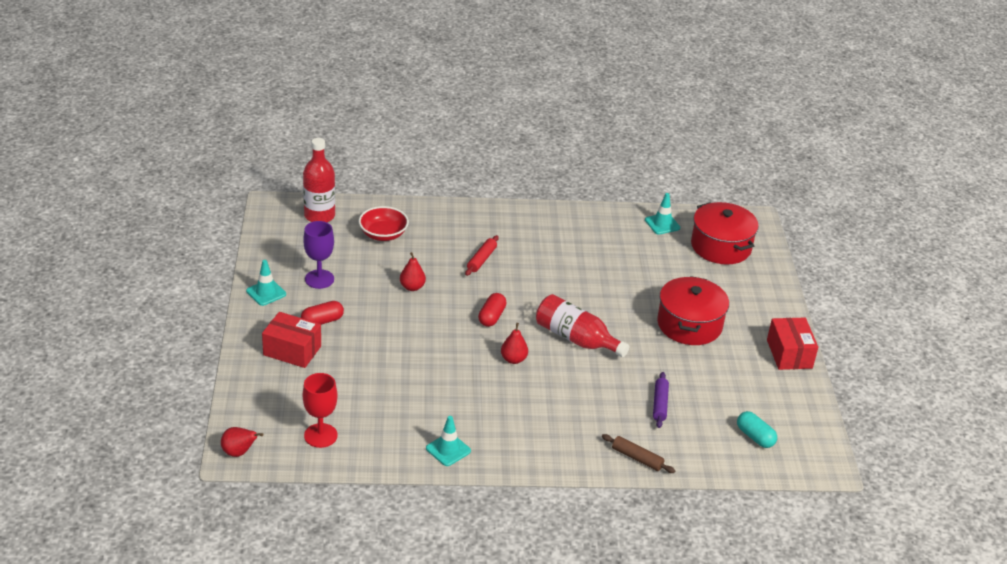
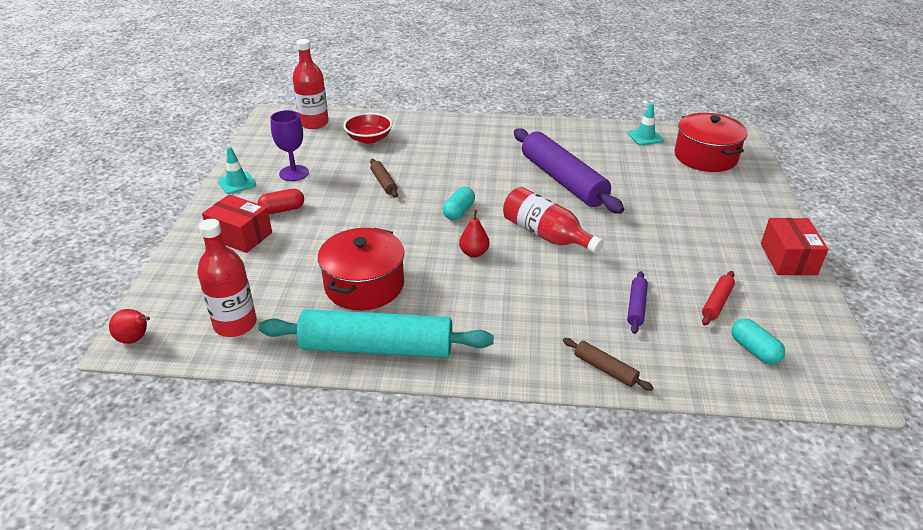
camera: 10 degrees right, 0 degrees up
red goblet [303,373,338,448] -> red bottle [198,219,257,337]
red pear [400,252,426,291] -> brown rolling pin [370,159,398,198]
turquoise traffic cone [426,416,471,466] -> turquoise rolling pin [258,309,494,358]
red rolling pin [465,235,499,276] -> red rolling pin moved to [702,271,735,325]
red capsule [478,293,507,327] -> turquoise capsule [443,187,475,220]
red pot [657,276,729,345] -> red pot moved to [318,228,405,310]
none -> purple rolling pin [514,128,624,214]

